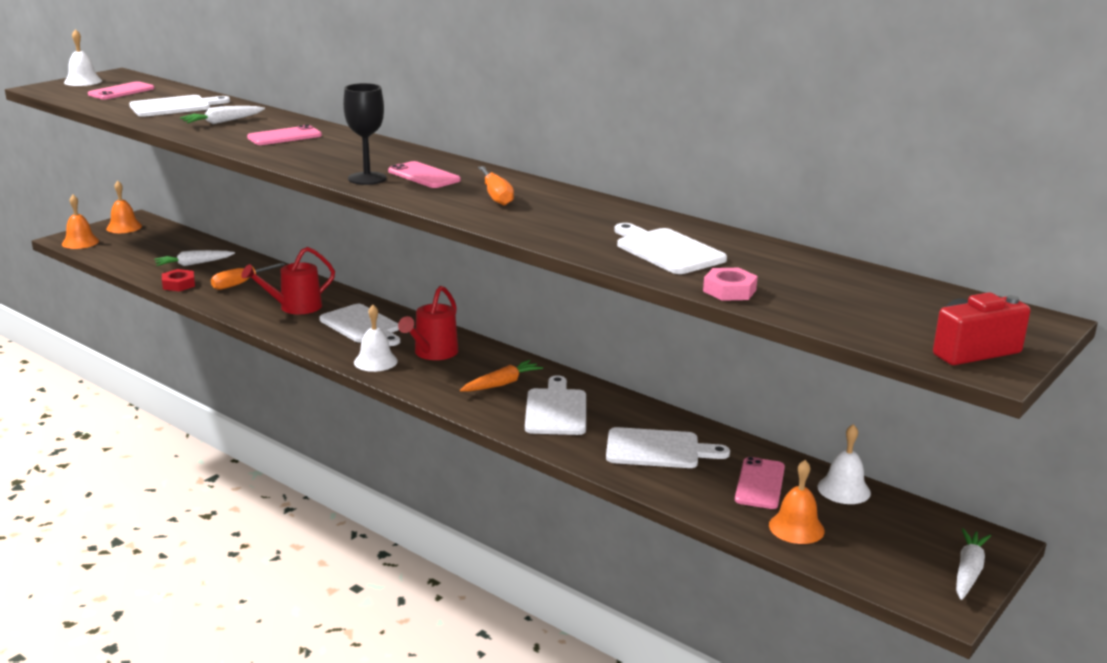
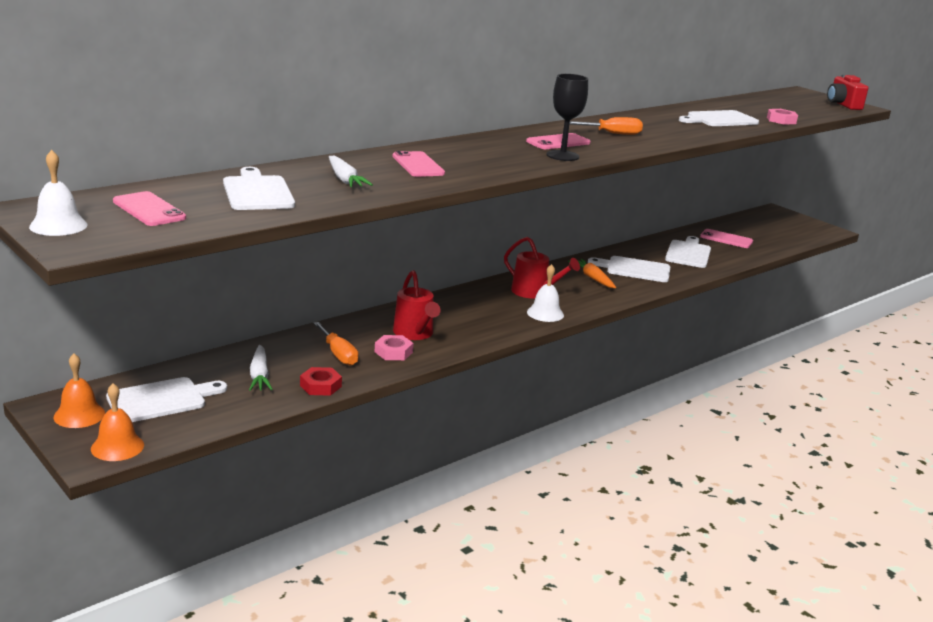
camera: 80 degrees left, 0 degrees up
white cutting board [319,304,400,346] -> white cutting board moved to [106,377,227,422]
orange bell [769,460,825,544] -> none
white bell [818,424,871,504] -> none
white carrot [956,528,991,600] -> none
none -> pink nut [375,335,414,360]

